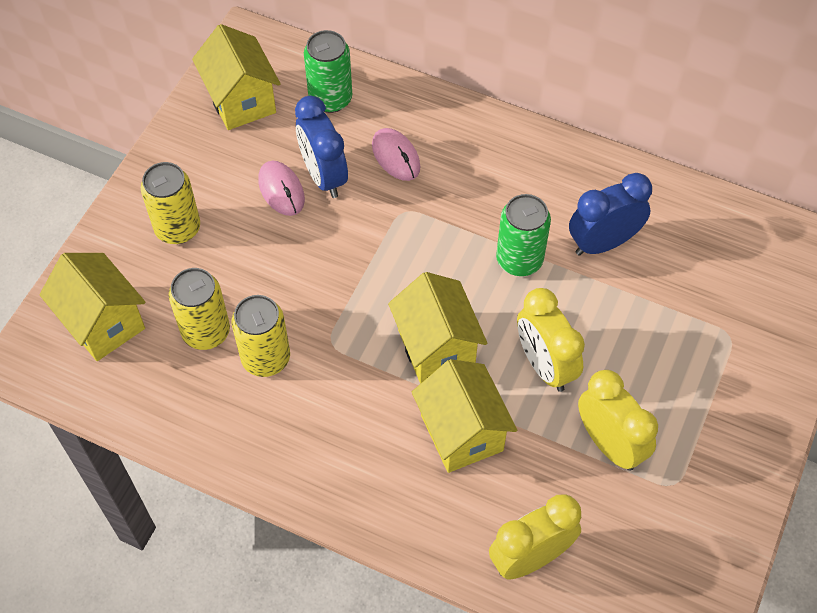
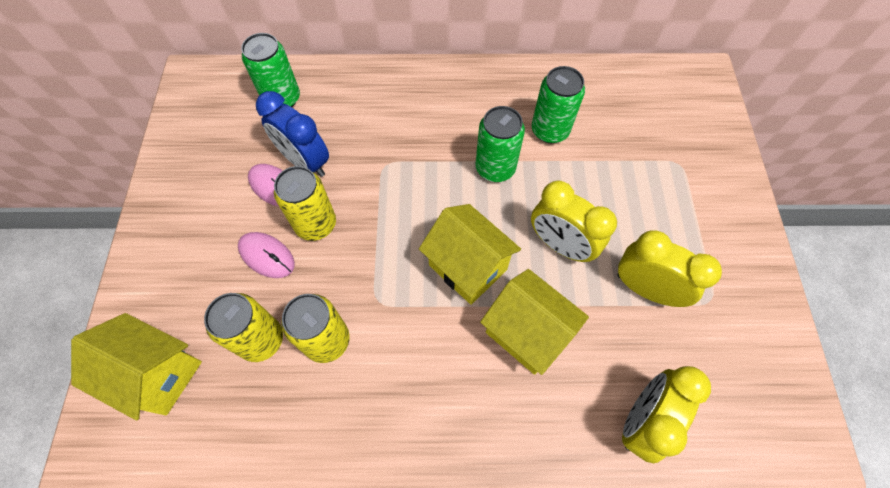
camera: 25 degrees left, 5 degrees up
yellow can [141,162,200,244] -> yellow can moved to [274,166,336,241]
yellow house [192,24,281,130] -> none
pink mouse [372,128,421,181] -> pink mouse moved to [238,232,295,278]
blue clock [569,173,652,256] -> green can [532,66,585,143]

